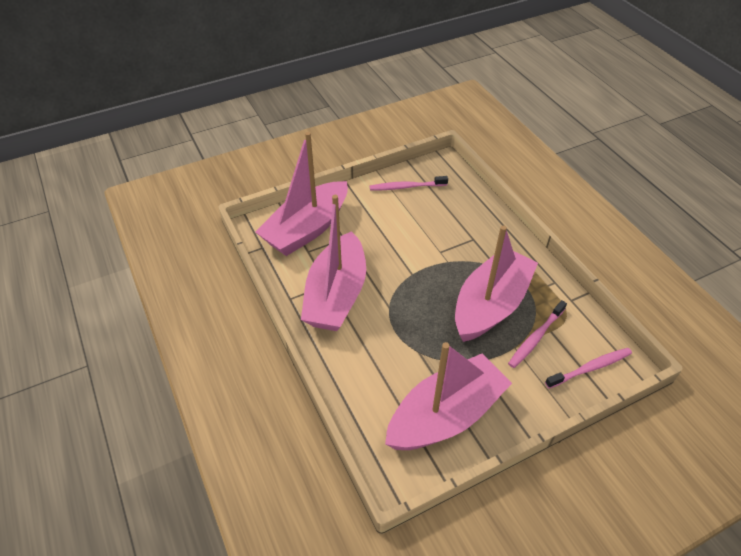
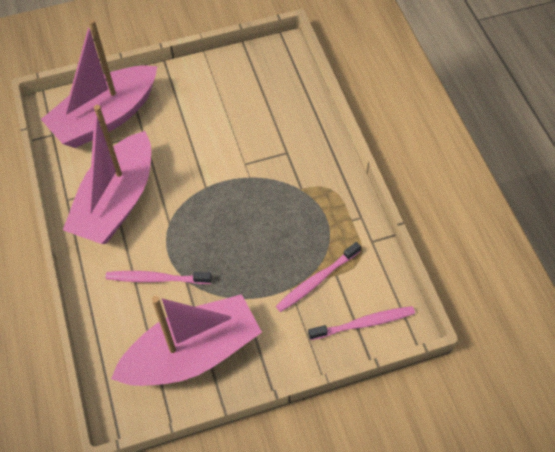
camera: 10 degrees right, 10 degrees up
pink toothbrush [370,176,448,190] -> pink toothbrush moved to [105,271,212,284]
pink boat [455,225,538,342] -> none

